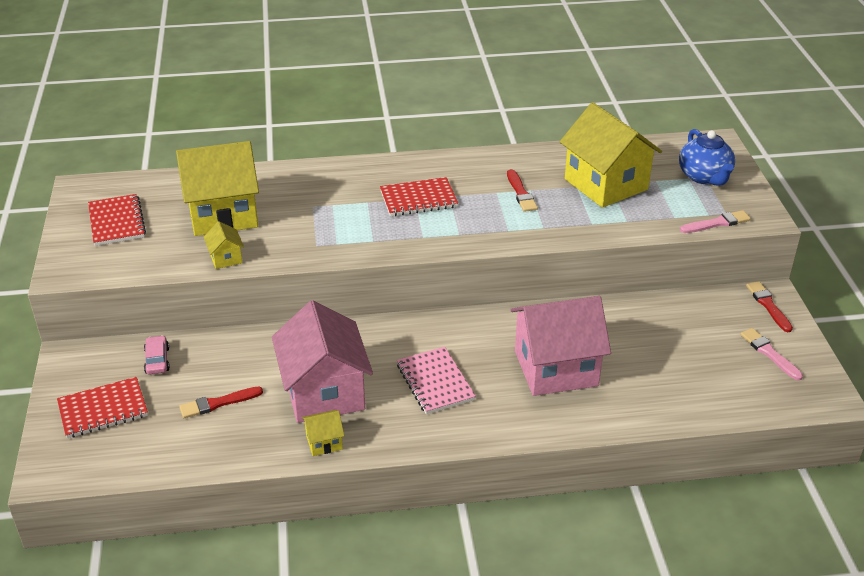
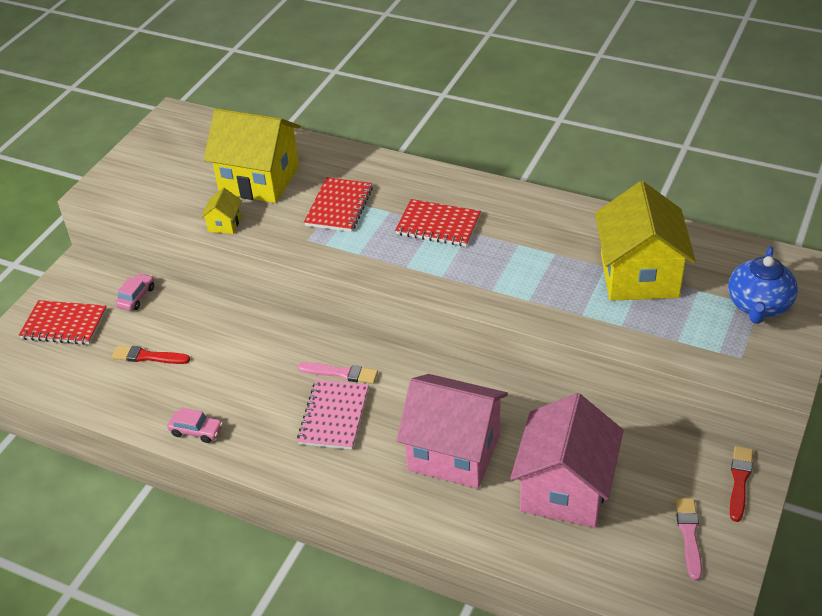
camera: 35 degrees right, 5 degrees up
red notebook [88,194,146,246] -> red notebook moved to [304,177,373,232]
pink house [272,300,373,423] -> pink house moved to [510,393,624,528]
yellow house [302,410,344,456] -> pink car [167,407,223,443]
red brush [507,169,538,212] -> none
pink brush [680,210,751,233] -> pink brush moved to [298,362,378,384]

